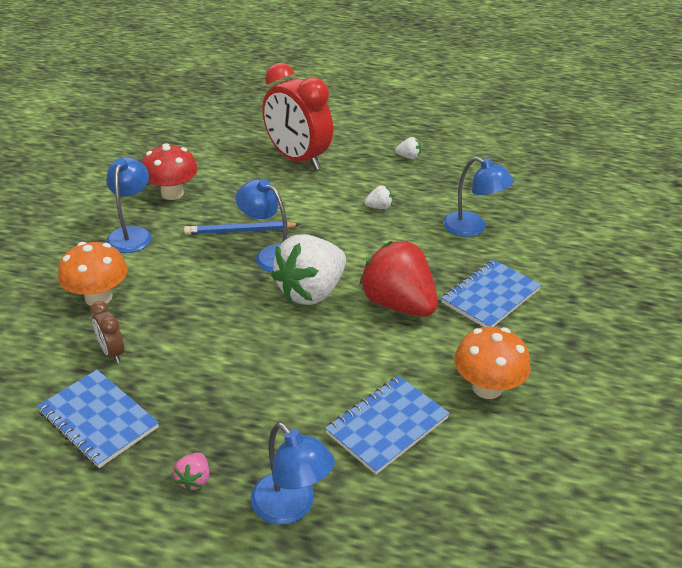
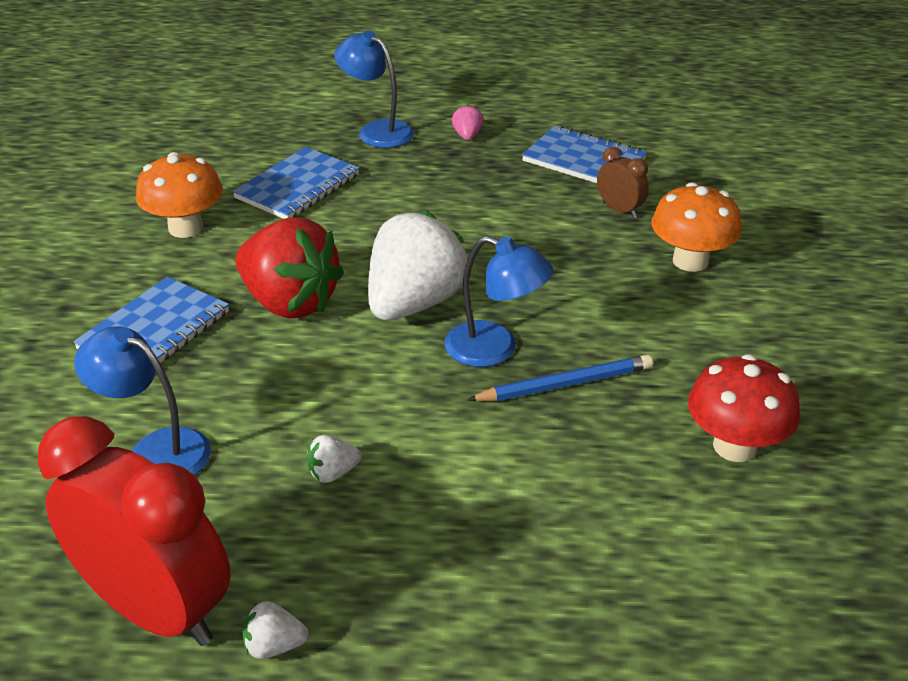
camera: 170 degrees right, 0 degrees up
blue lamp [106,157,152,253] -> none
red clock [262,63,333,170] -> red clock moved to [38,416,231,646]

